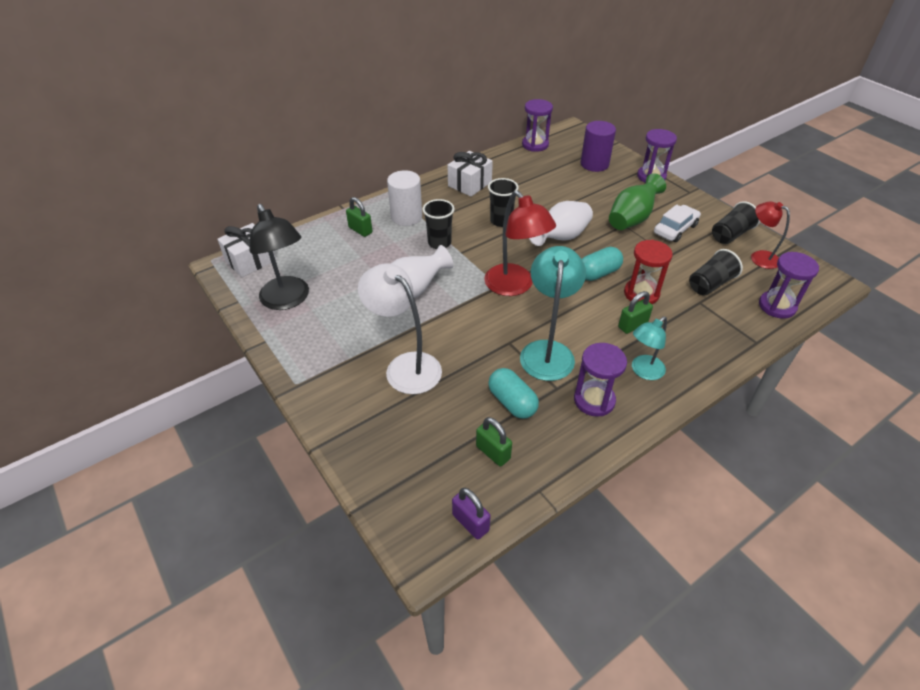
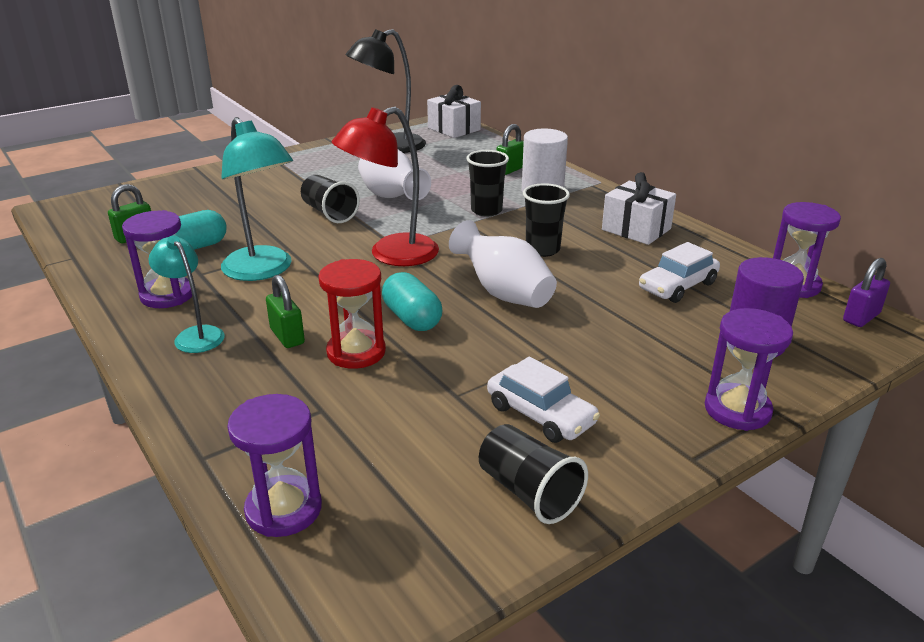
camera: 90 degrees right, 15 degrees down
white lamp [358,263,442,394] -> none
purple padlock [452,488,491,540] -> purple padlock moved to [843,258,890,327]
turquoise lamp [520,246,586,381] -> turquoise lamp turned 45 degrees clockwise [221,117,293,281]
green vase [609,173,666,230] -> none
black cup [689,249,743,295] -> black cup moved to [301,175,360,223]
red lamp [751,202,790,269] -> none
none -> white car [639,242,720,303]

